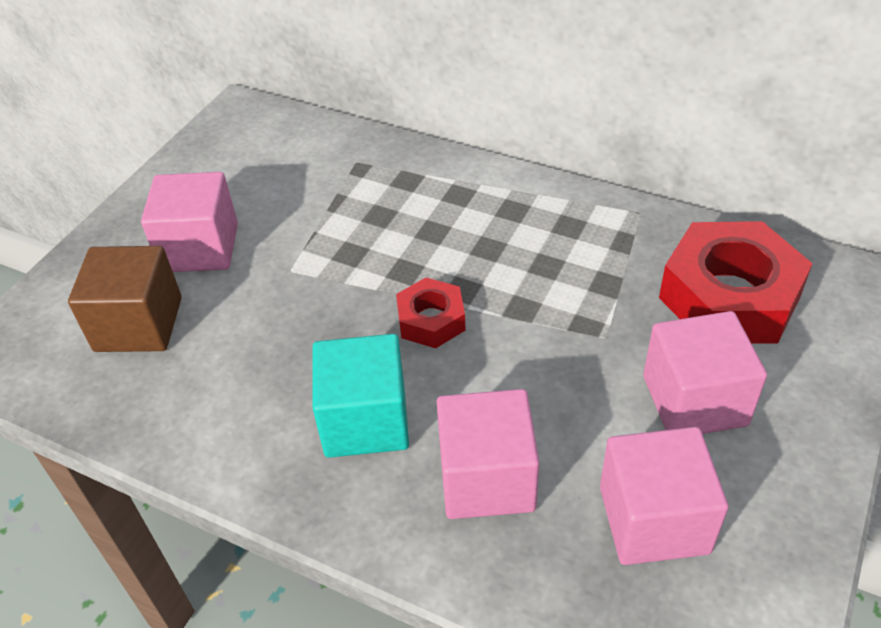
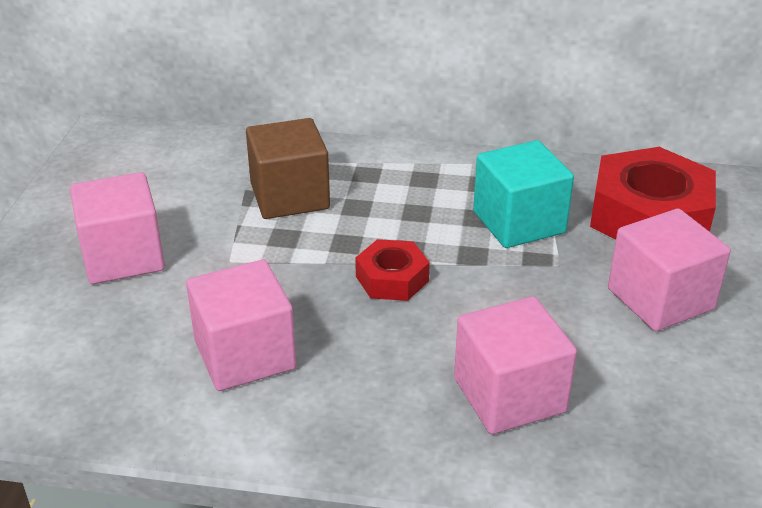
camera: 20 degrees left, 10 degrees down
brown cube [68,246,182,352] -> brown cube moved to [246,118,330,219]
turquoise cube [312,334,409,458] -> turquoise cube moved to [473,140,574,248]
pink cube [600,427,728,565] -> pink cube moved to [186,260,297,391]

